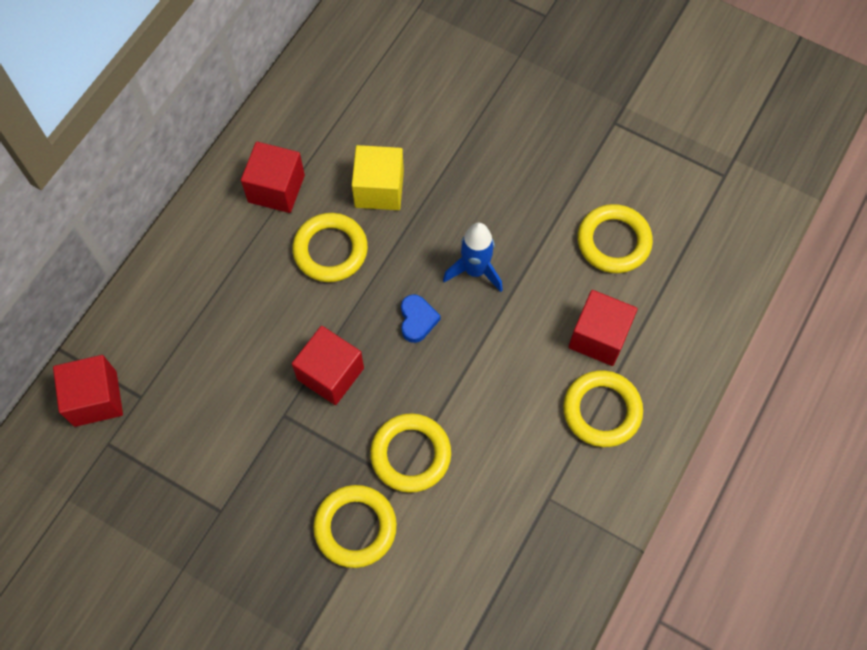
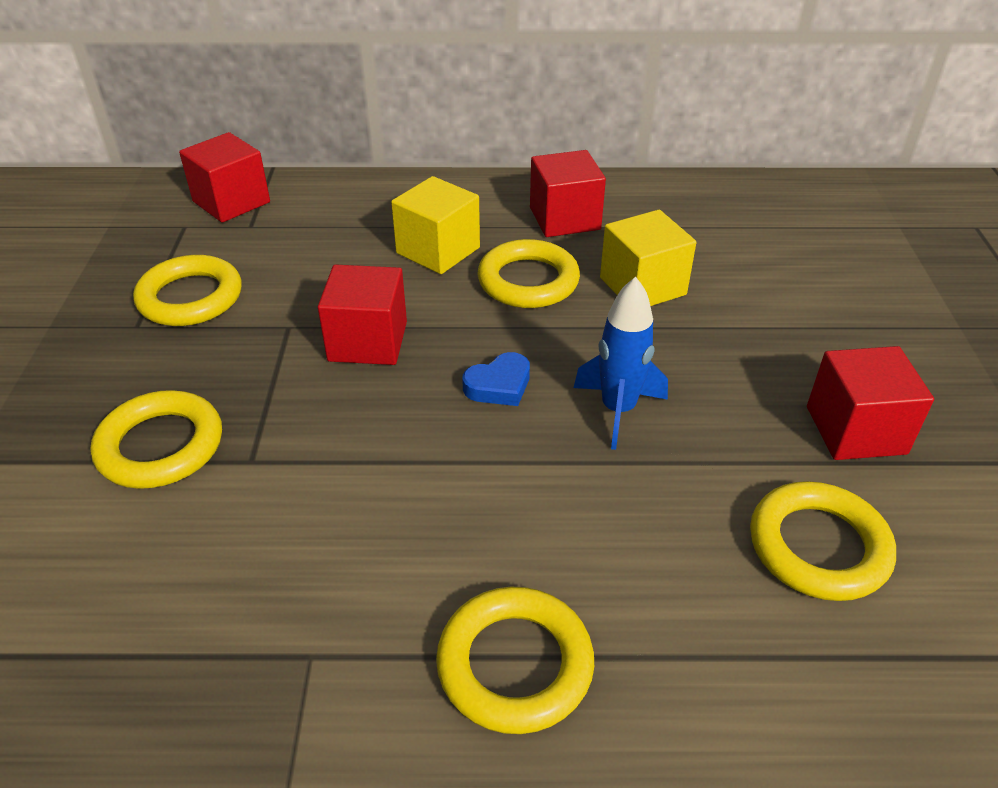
camera: 60 degrees right, 25 degrees down
yellow ring [370,413,451,493] -> yellow ring moved to [133,255,242,326]
red cube [569,290,638,366] -> red cube moved to [807,346,934,460]
none -> yellow cube [391,176,480,274]

